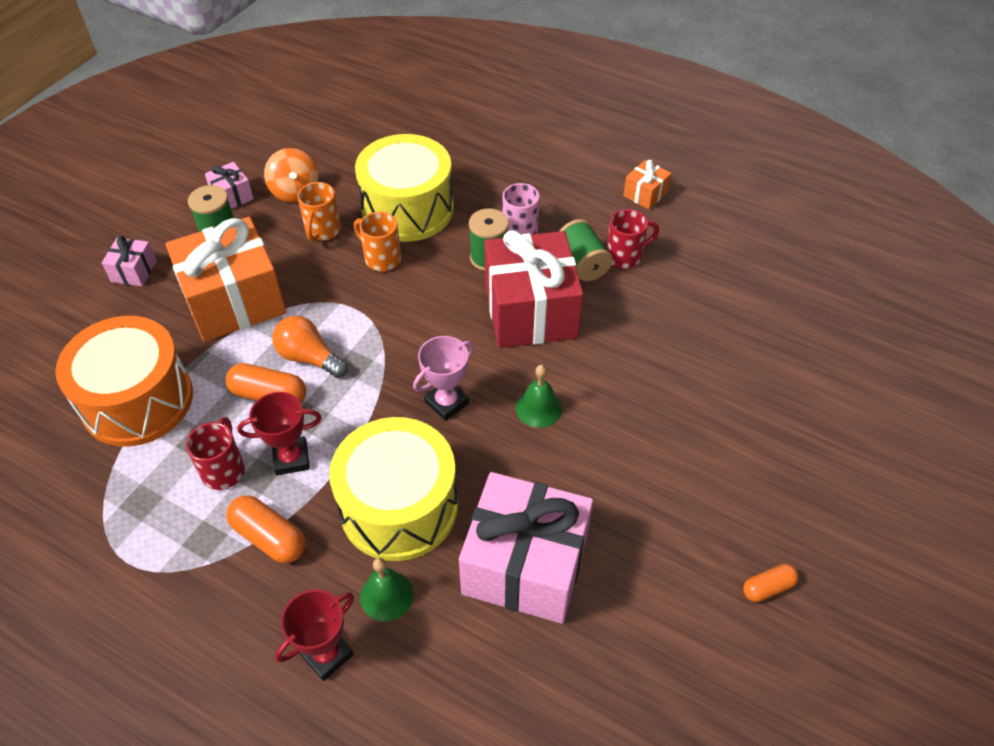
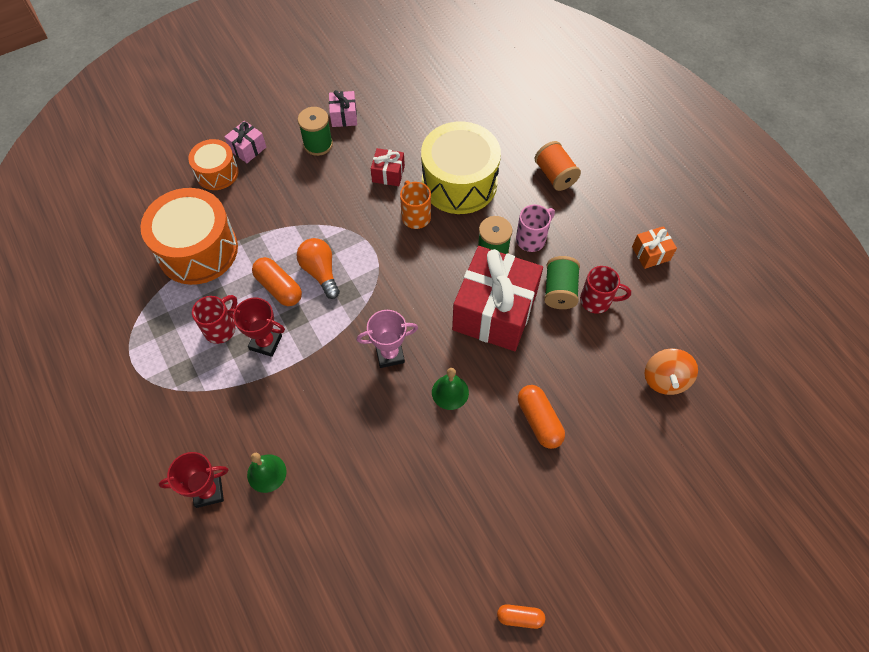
camera: 30 degrees right, 10 degrees up
orange gift [165,217,286,342] -> none
orange capsule [226,495,305,563] -> orange capsule moved to [518,385,565,449]
orange spinning top [264,148,319,202] -> orange spinning top moved to [645,348,698,395]
orange mug [298,182,341,242] -> red gift [371,148,405,186]
yellow drum [329,417,458,561] -> none
pink gift [459,472,593,624] -> none
none -> orange drum [188,139,238,190]
none -> orange spool [535,141,581,191]

